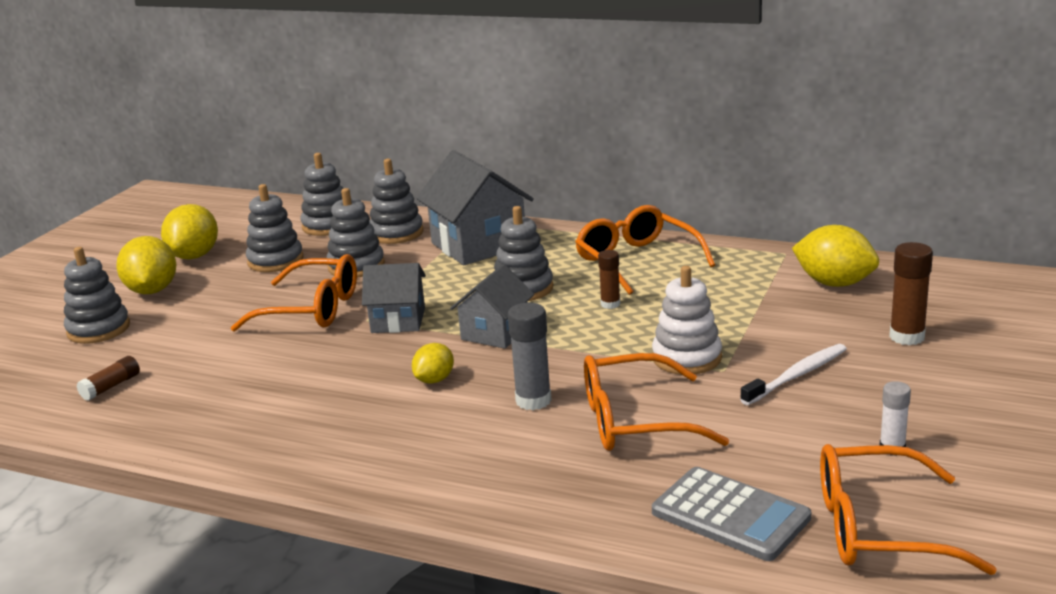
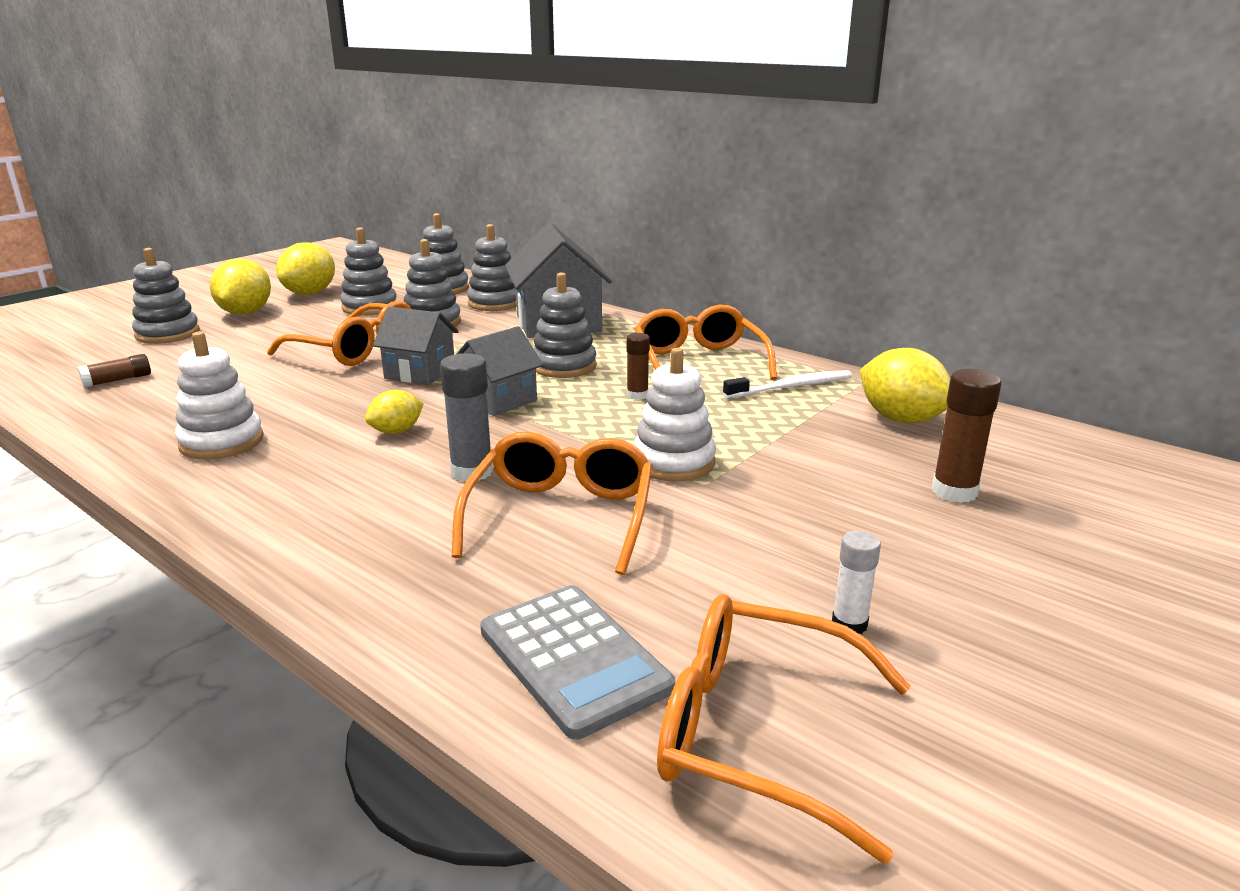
camera: 15 degrees right, 0 degrees up
orange glasses [584,353,729,451] -> orange glasses turned 90 degrees clockwise [452,432,653,575]
white toothbrush [740,344,847,405] -> white toothbrush moved to [723,370,852,399]
none -> white stacking toy [175,332,264,459]

